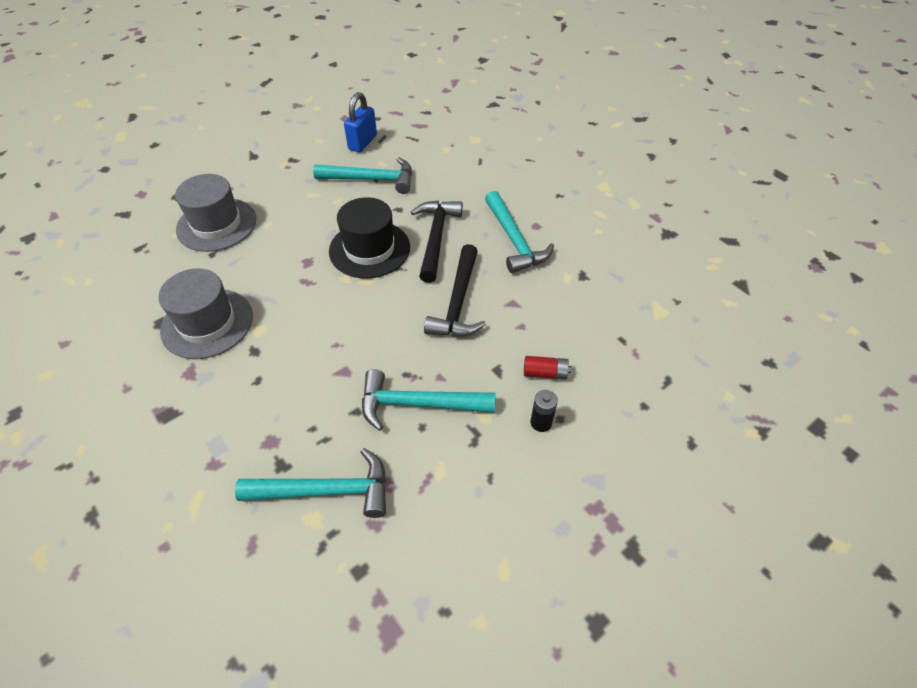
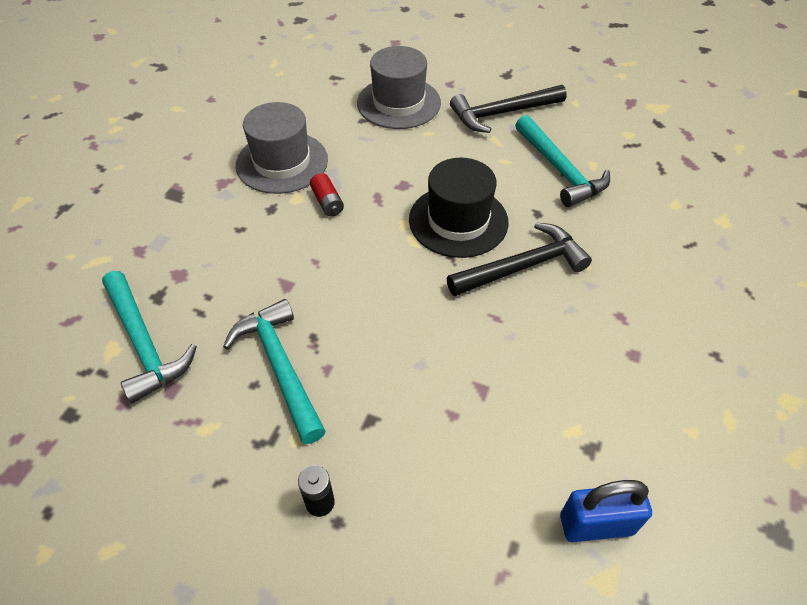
camera: 60 degrees right, 0 degrees up
blue padlock [344,92,377,152] -> blue padlock moved to [560,480,652,542]
black hammer [424,244,486,337] -> black hammer moved to [450,85,567,133]
turquoise hammer [485,191,554,273] -> none
red battery [524,356,571,380] -> red battery moved to [310,173,344,216]

